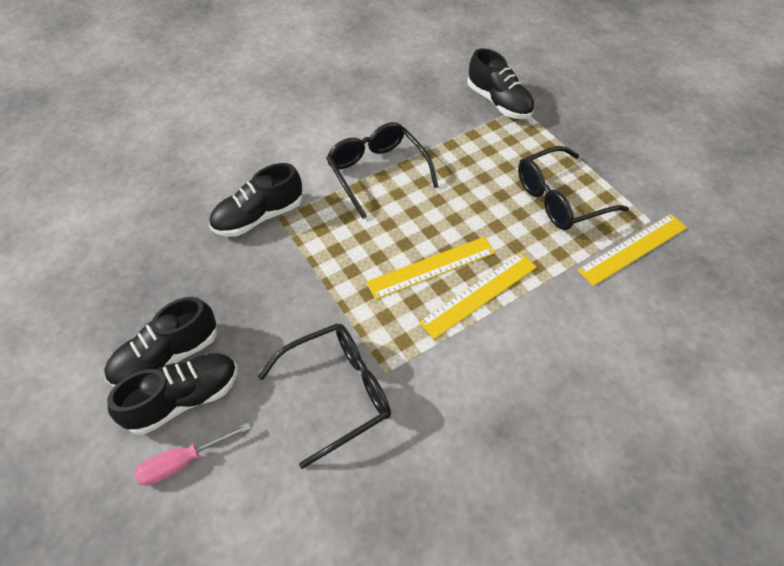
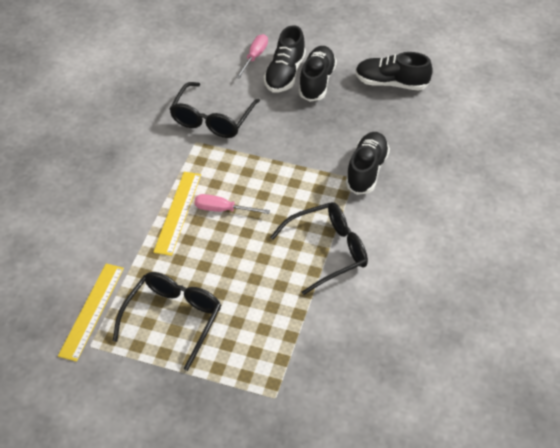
camera: 140 degrees right, 5 degrees down
black glasses [326,122,439,219] -> black glasses turned 45 degrees counterclockwise [270,202,368,295]
yellow ruler [366,237,495,300] -> pink screwdriver [194,194,270,214]
black shoe [467,48,535,119] -> black shoe moved to [355,52,433,90]

